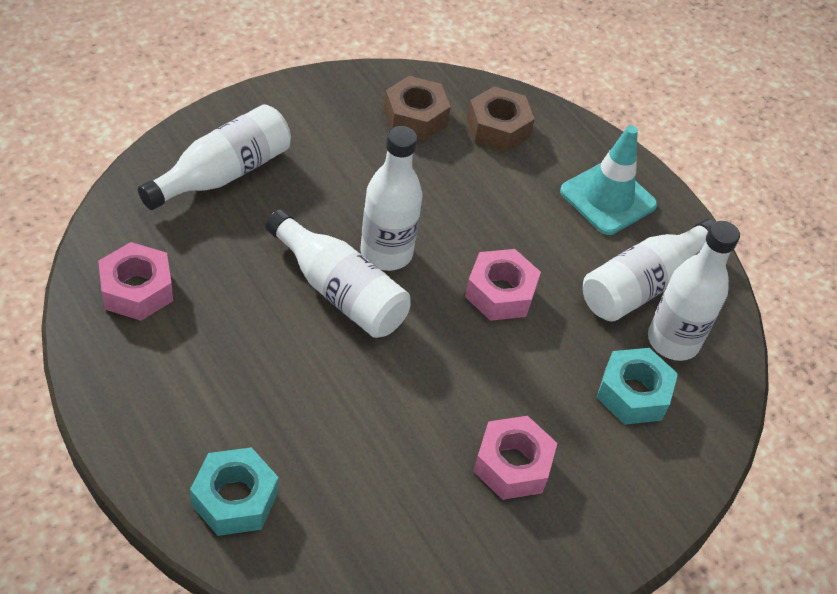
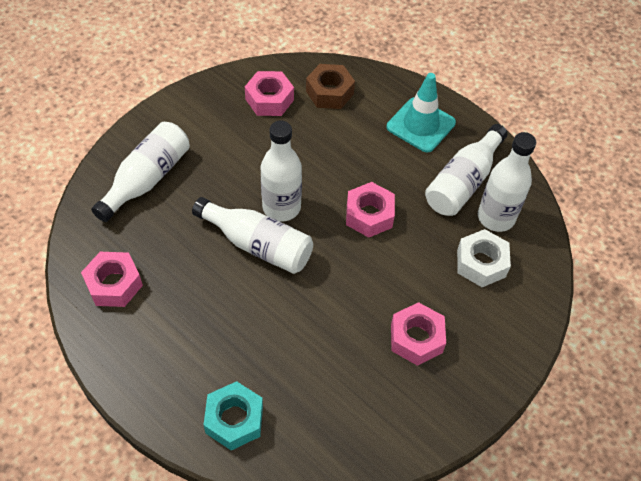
camera: 10 degrees left, 5 degrees up
brown nut [384,76,451,141] -> pink nut [245,71,294,116]
turquoise nut [597,348,678,425] -> white nut [457,229,511,287]

